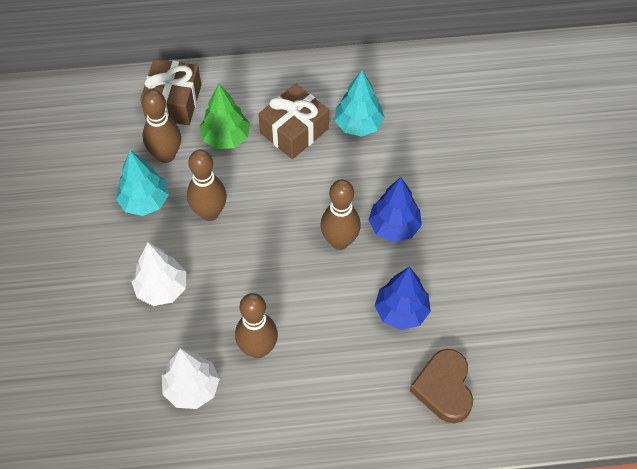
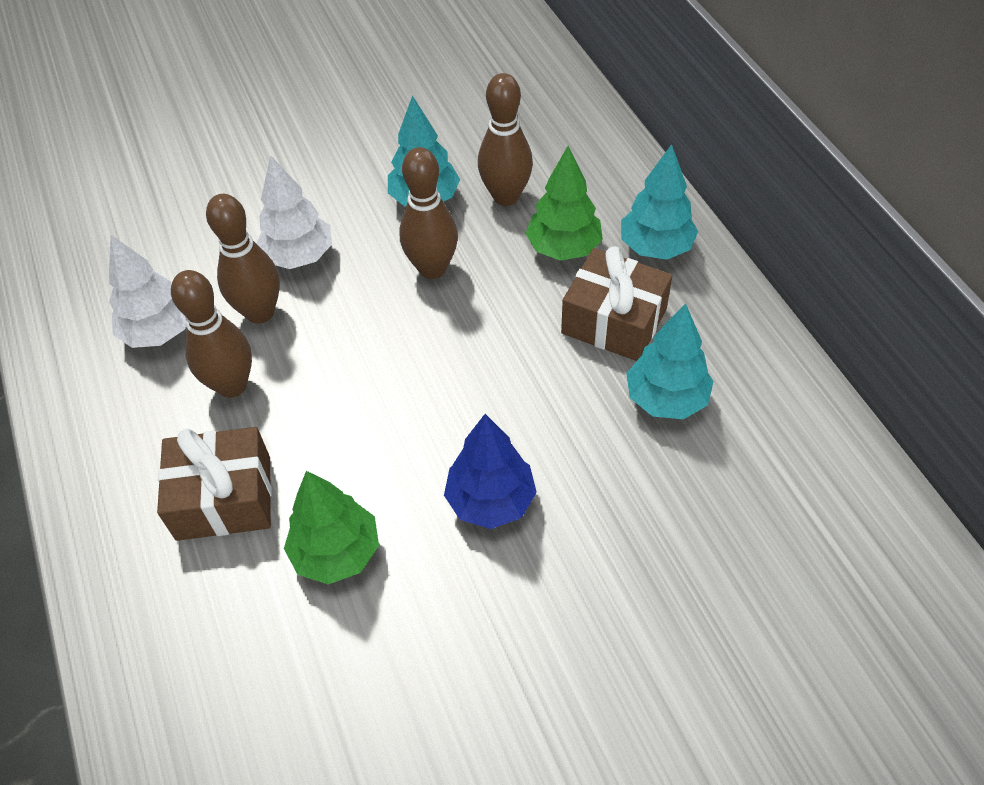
camera: 75 degrees right, 5 degrees down
brown gift [140,59,201,125] -> brown gift moved to [157,427,272,541]
brown bowling pin [320,180,361,250] -> brown bowling pin moved to [206,194,280,324]
blue tree [375,267,431,330] -> green tree [284,471,379,585]
brown heart [410,349,473,423] -> none
none -> turquoise tree [621,144,698,260]

